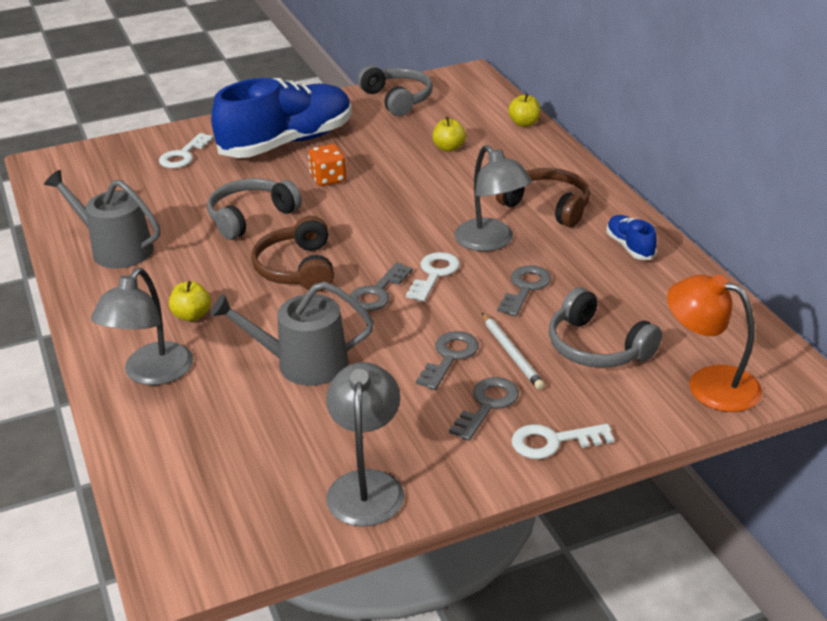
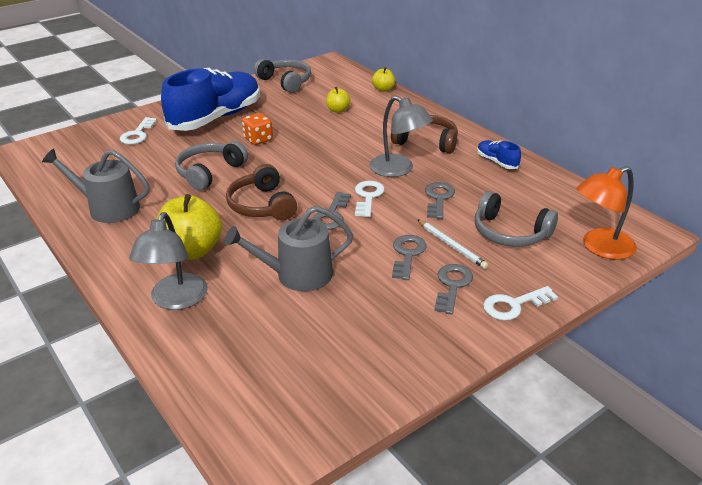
camera: 15 degrees left, 0 degrees up
yellow apple [169,281,211,321] -> yellow apple [157,194,222,259], size x1.94
grey lamp [326,362,404,527] -> none
orange lamp [667,274,762,412] -> orange lamp turned 45 degrees counterclockwise [576,166,637,260]

